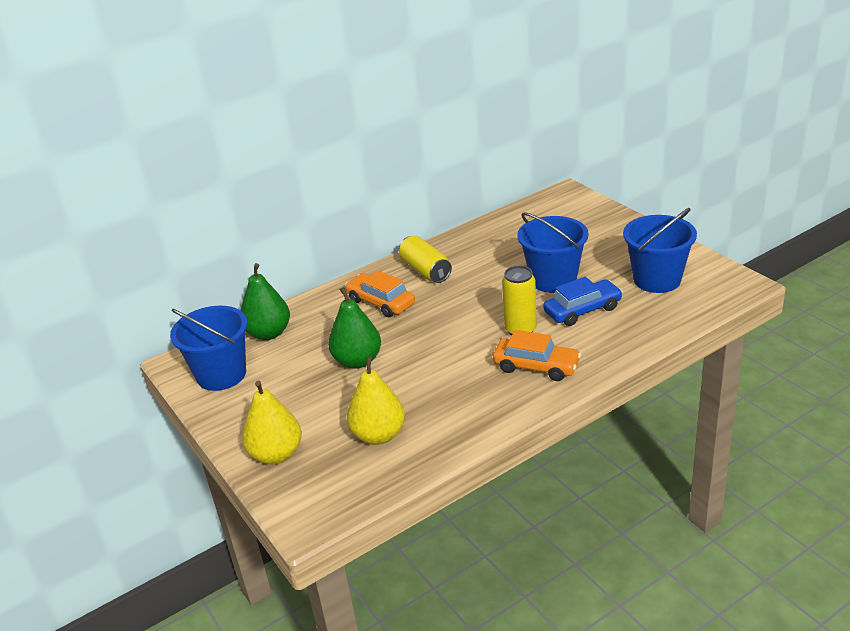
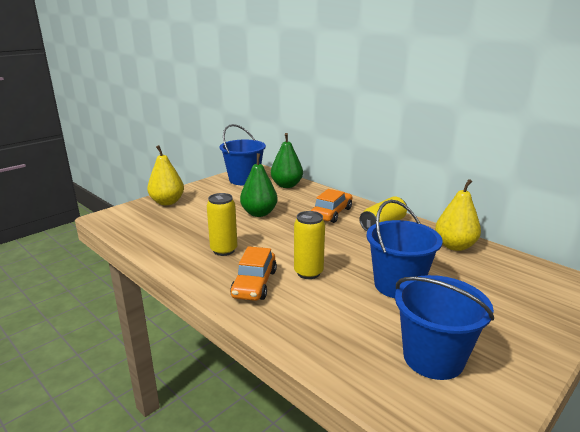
camera: 75 degrees right, 10 degrees down
yellow pear [347,356,405,445] -> yellow pear moved to [435,179,481,251]
blue car [543,277,623,326] -> none
none -> yellow can [207,193,238,256]

